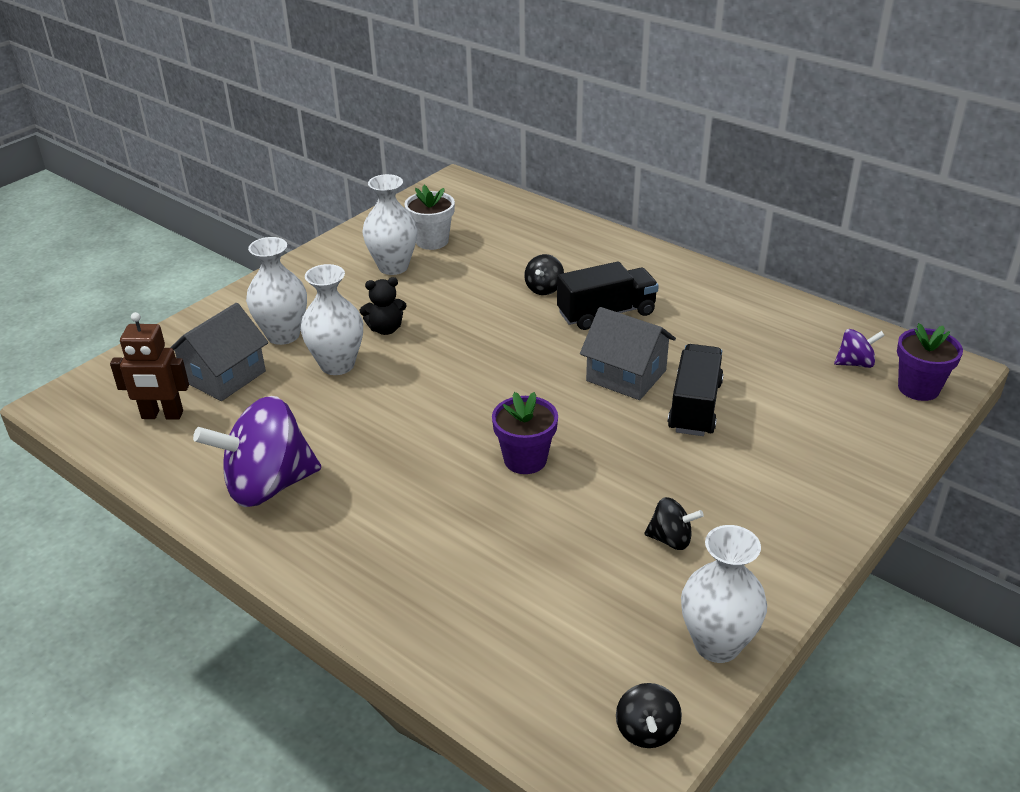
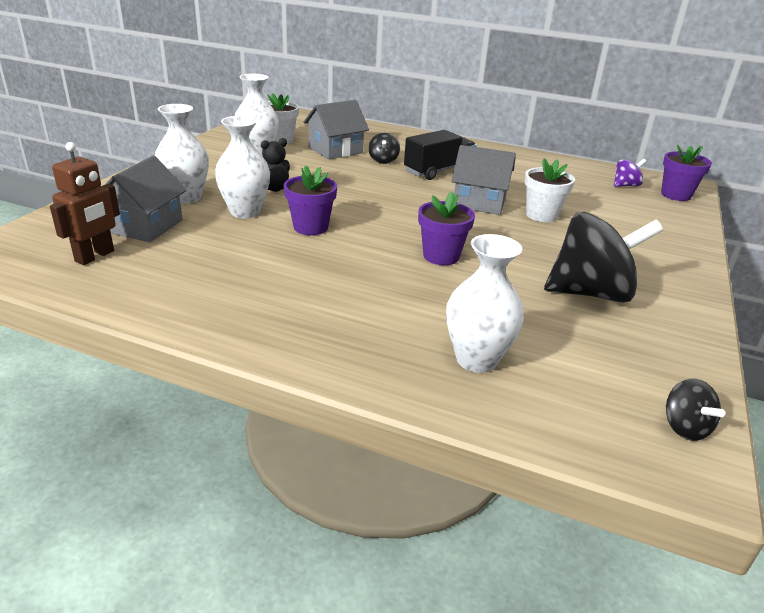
camera: 20 degrees left, 5 degrees down
brown robot [110,312,189,420] -> brown robot turned 45 degrees counterclockwise [50,142,120,265]
purple spinning top [193,396,321,507] -> none
black spinning top [644,497,704,550] -> black spinning top [544,212,663,303], size x2.18
black truck [668,344,724,436] -> white flower pot [525,158,575,222]
white vase [681,525,767,663] -> white vase moved to [446,234,524,373]
none -> purple flower pot [284,166,337,235]
none -> grey house [303,100,369,159]

